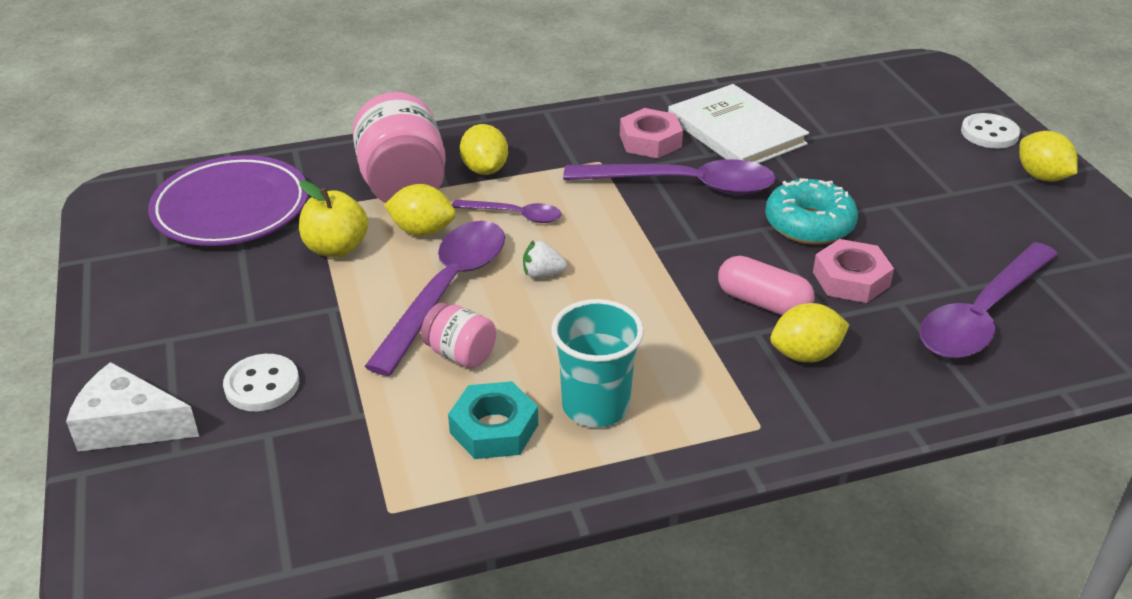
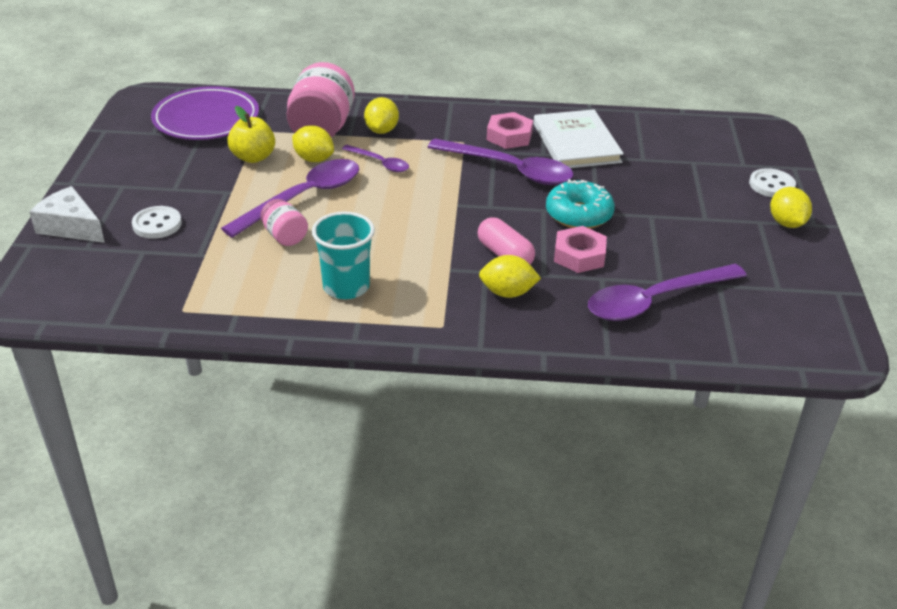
camera: 20 degrees right, 0 degrees up
turquoise nut [448,381,538,459] -> none
white strawberry [523,240,567,278] -> none

